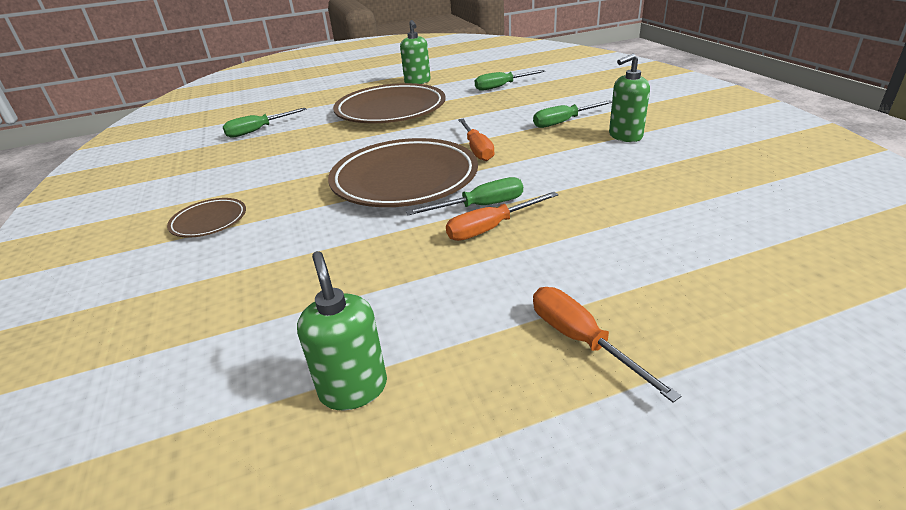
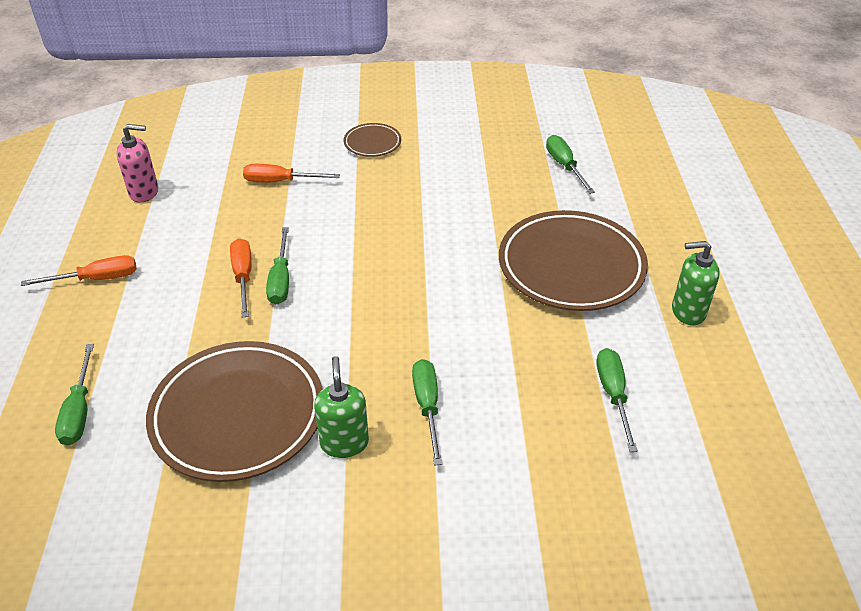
camera: 105 degrees right, 10 degrees up
green soap dispenser [297,251,387,410] -> pink soap dispenser [116,124,158,202]
brown plate [328,138,478,207] -> brown plate moved to [146,341,323,482]
orange screwdriver [458,119,494,161] -> orange screwdriver moved to [243,164,340,182]
none -> green screwdriver [55,344,94,446]

